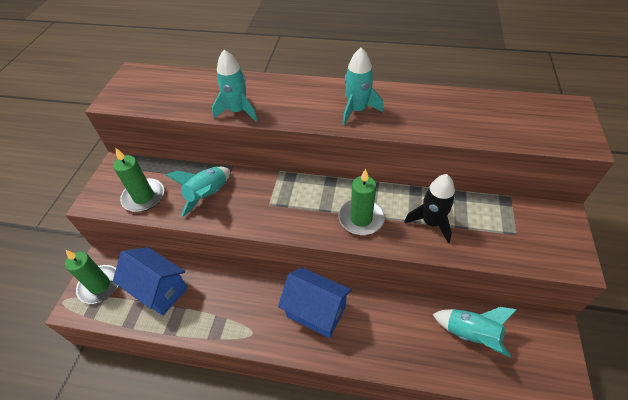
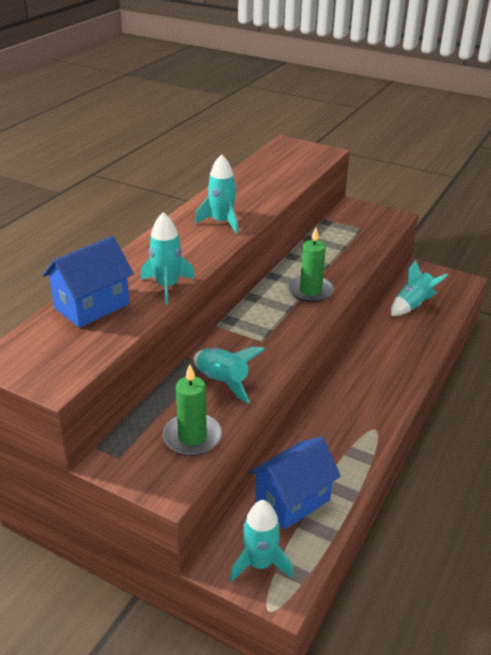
camera: 75 degrees left, 15 degrees down
green candle [65,250,118,304] -> turquoise rocket [230,500,294,582]
blue house [278,267,352,338] -> blue house moved to [42,236,134,328]
black rocket [404,174,455,243] -> none

